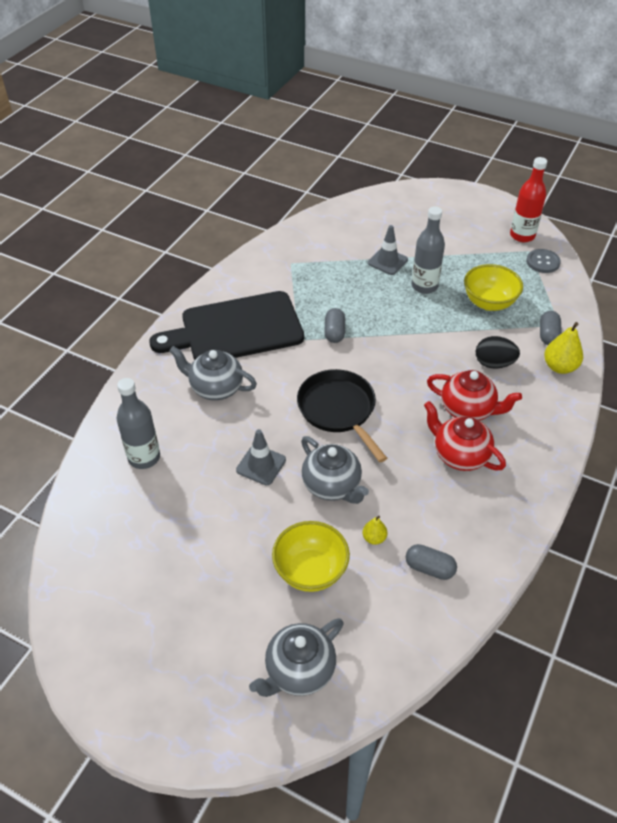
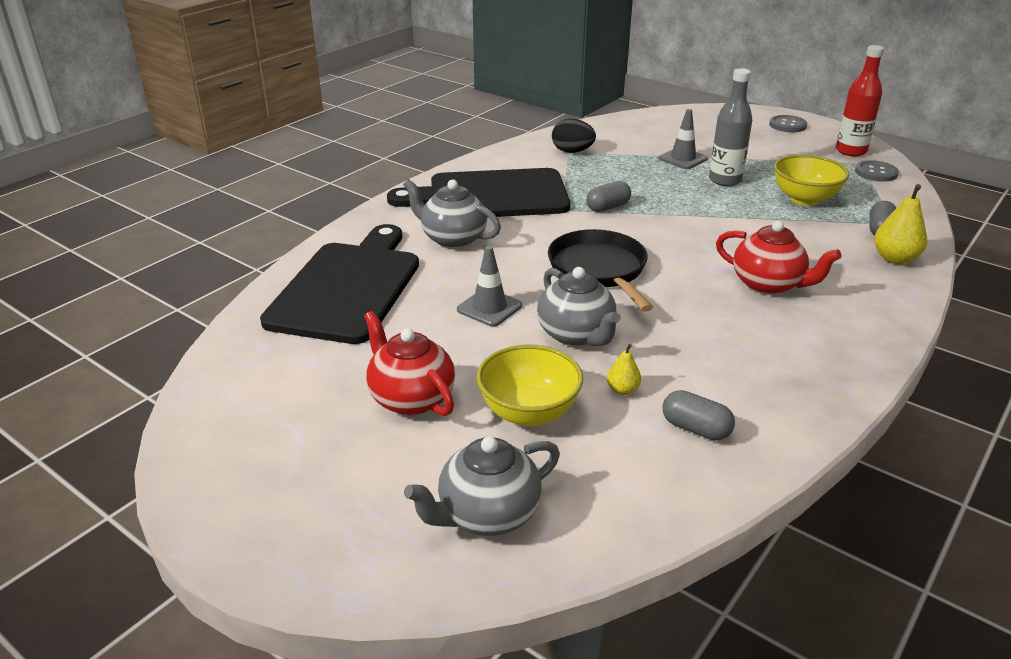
camera: 10 degrees right, 15 degrees down
grey bottle [117,378,160,469] -> black cutting board [260,224,419,344]
grey capsule [324,308,345,343] -> grey capsule turned 45 degrees clockwise [586,181,631,212]
red teapot [424,401,506,471] -> red teapot moved to [364,311,455,416]
black egg [476,336,520,369] -> black egg moved to [552,119,596,153]
none -> grey button [769,115,807,132]

